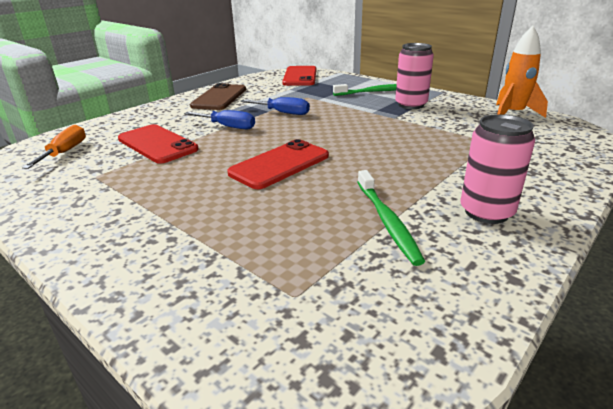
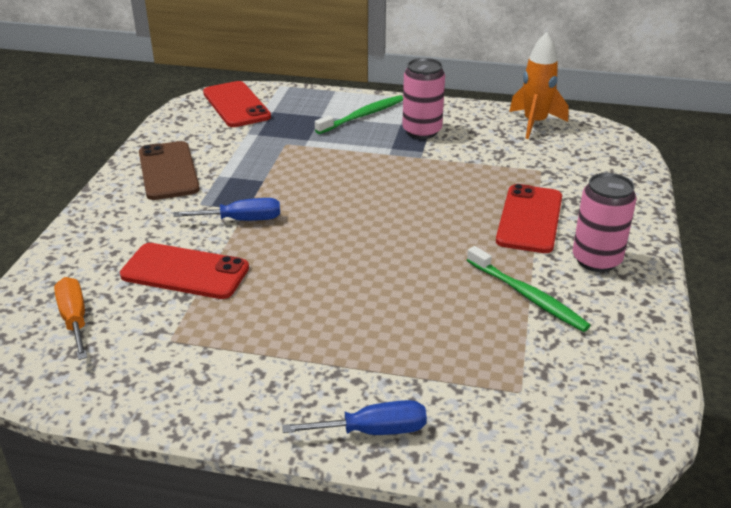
camera: 30 degrees left, 5 degrees up
red phone [227,139,329,189] -> red phone moved to [496,184,562,253]
blue screwdriver [240,97,310,115] -> blue screwdriver moved to [282,400,427,435]

